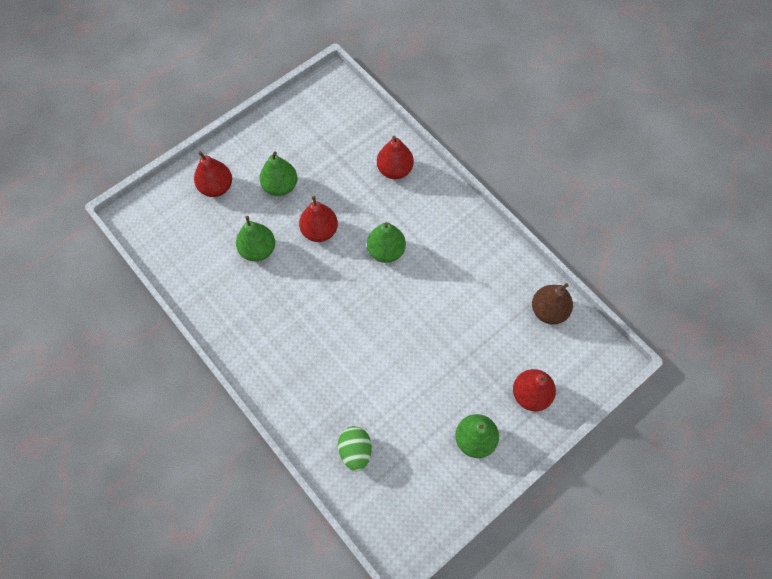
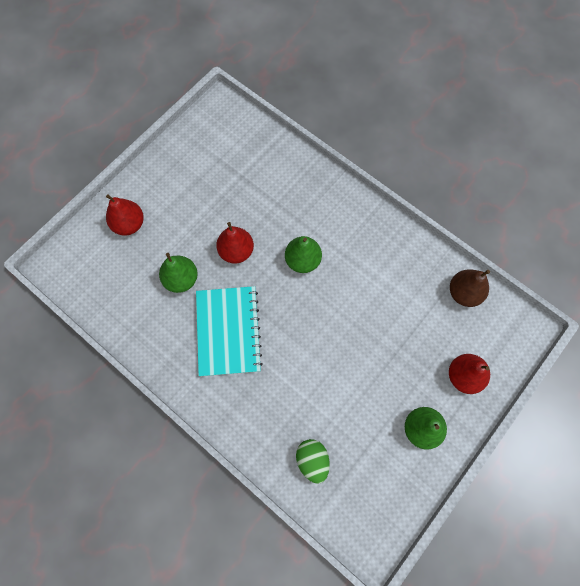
camera: 10 degrees left, 5 degrees up
green pear [260,152,297,196] -> none
red pear [377,136,414,179] -> none
none -> turquoise notebook [196,286,263,377]

